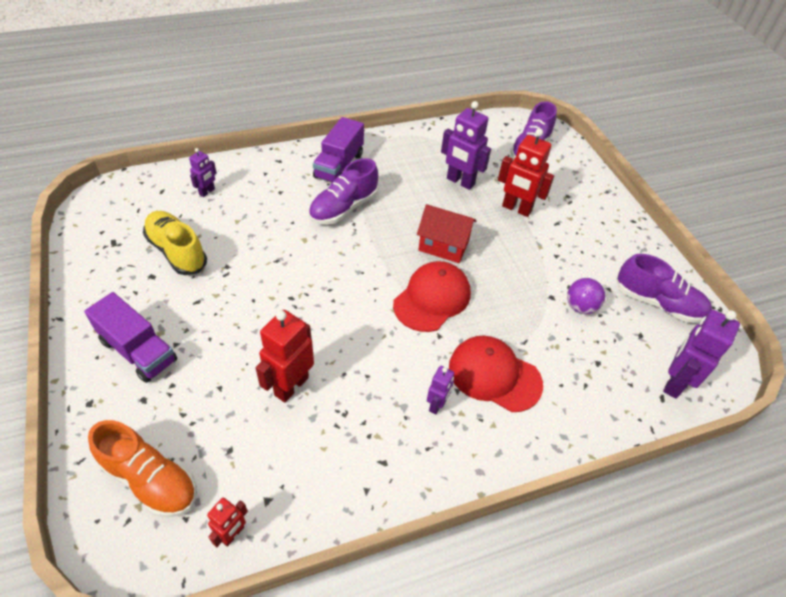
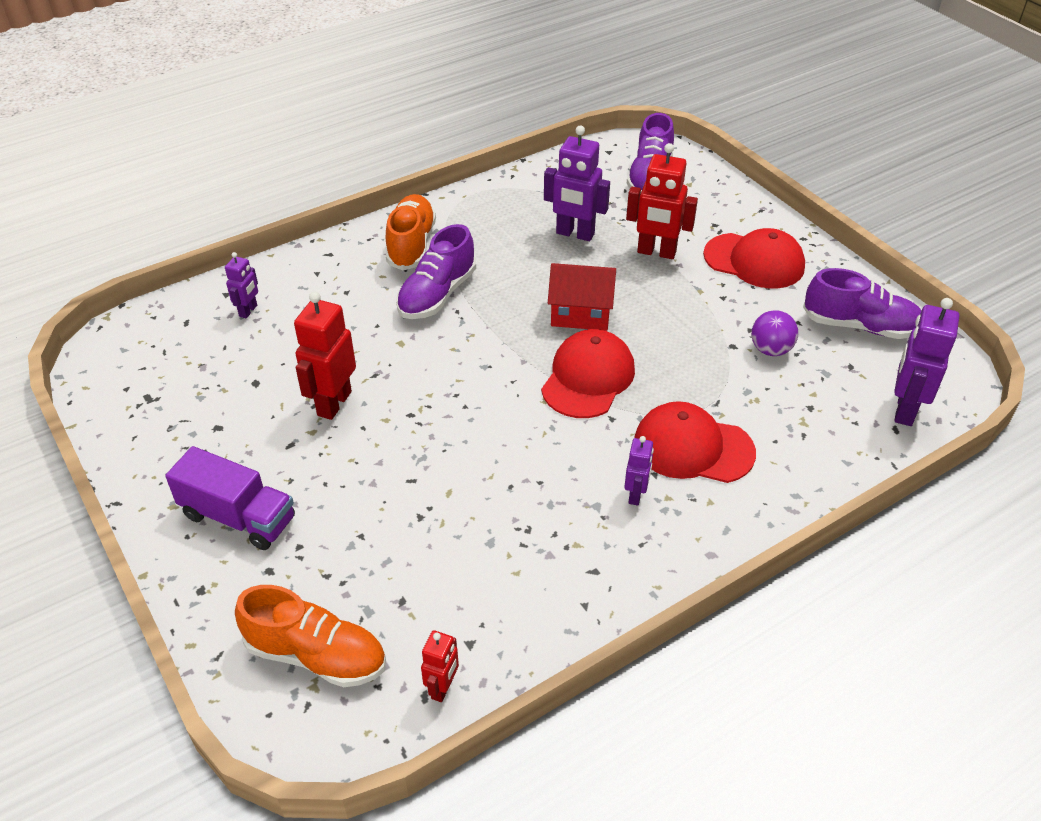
camera: 10 degrees left, 5 degrees down
yellow shoe [143,211,207,275] -> none
red robot [256,310,314,403] -> red robot moved to [294,292,356,420]
purple truck [313,117,364,183] -> orange shoe [386,194,436,271]
none -> red cap [703,228,805,288]

